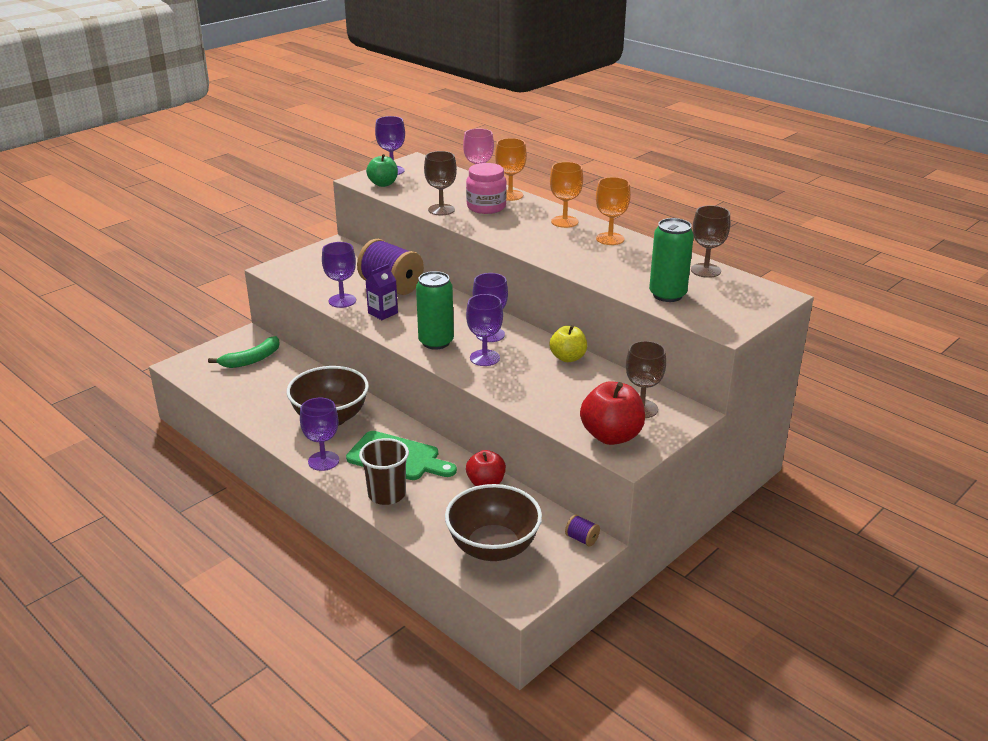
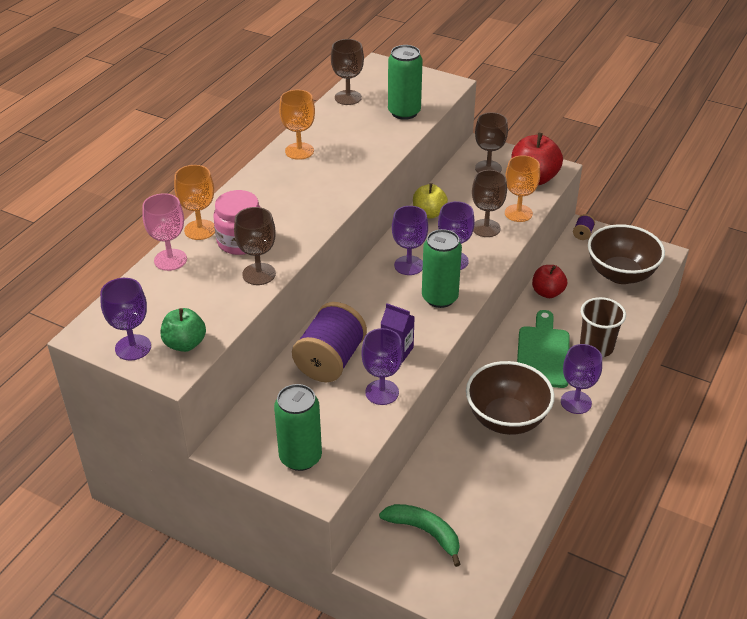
camera: 105 degrees left, 10 degrees up
orange goblet [550,162,583,228] -> orange goblet moved to [505,155,540,222]
none -> green can [274,384,322,471]
none -> brown goblet [472,170,507,237]

